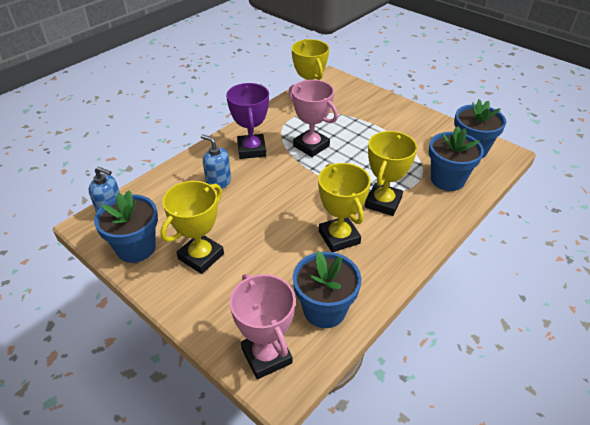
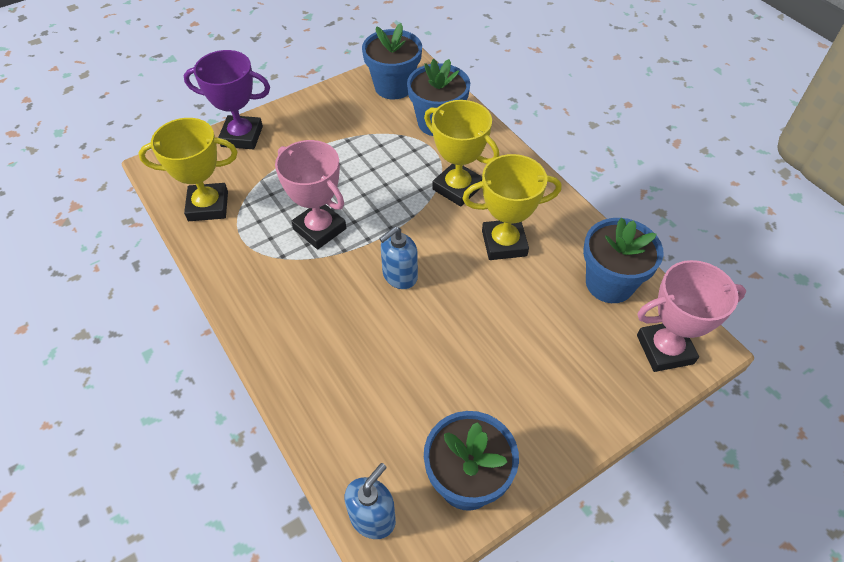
camera: 75 degrees left, 10 degrees up
yellow trophy [160,181,224,274] -> none
blue soap dispenser [201,134,231,190] -> blue soap dispenser moved to [379,226,418,289]
purple trophy [226,83,269,159] -> purple trophy moved to [184,50,270,149]
pink trophy [289,80,338,157] -> pink trophy turned 75 degrees clockwise [275,140,346,249]

